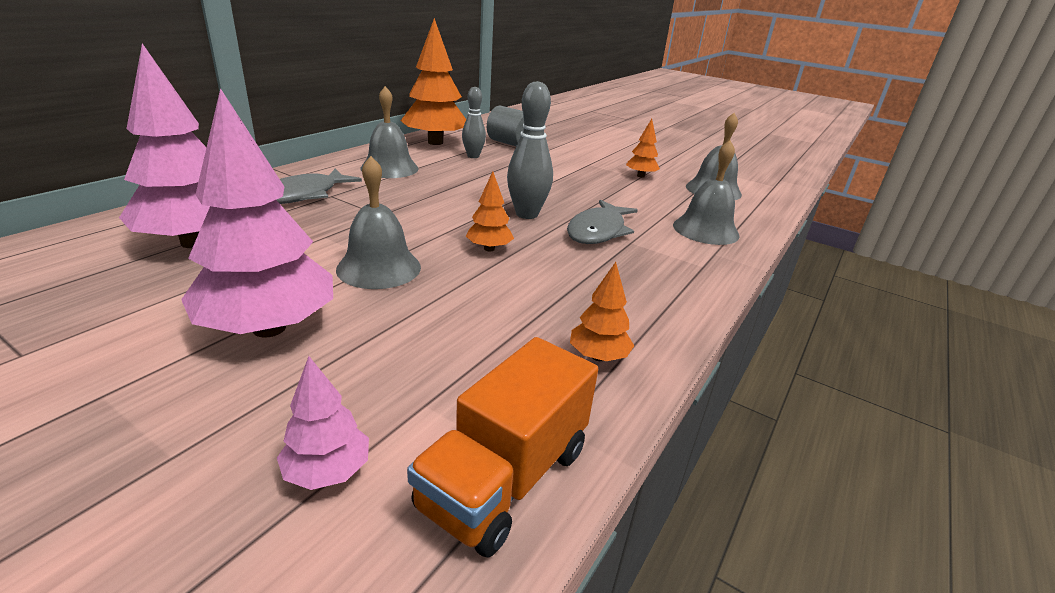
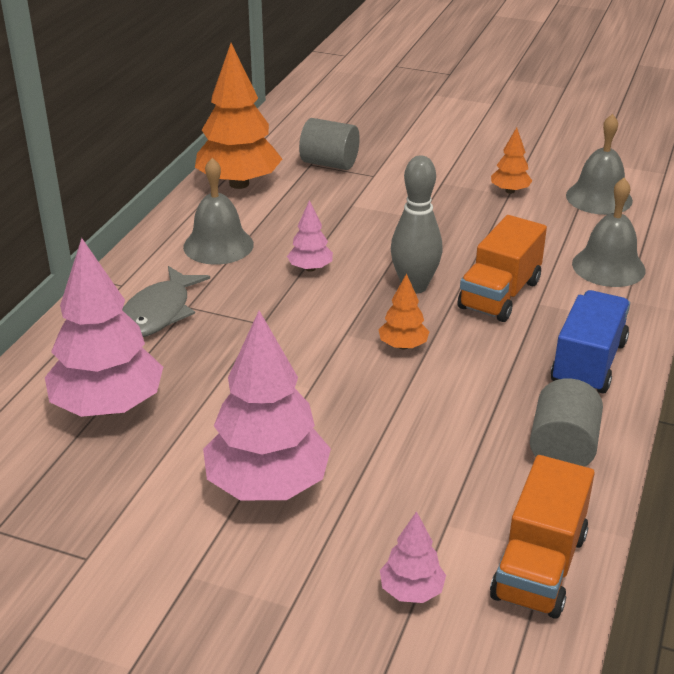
camera: 10 degrees left, 5 degrees up
grey bell [336,156,421,289] -> none
grey bowling pin [462,87,486,158] -> none
grey fish [567,200,638,244] -> orange truck [458,215,547,322]
orange tree [570,262,634,361] -> grey cylinder [530,378,603,467]
none -> pink tree [287,200,333,272]
none -> blue truck [551,290,630,394]

